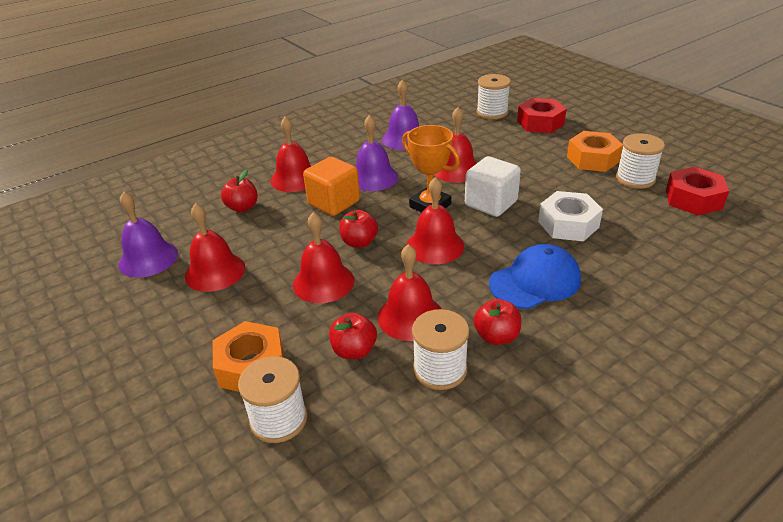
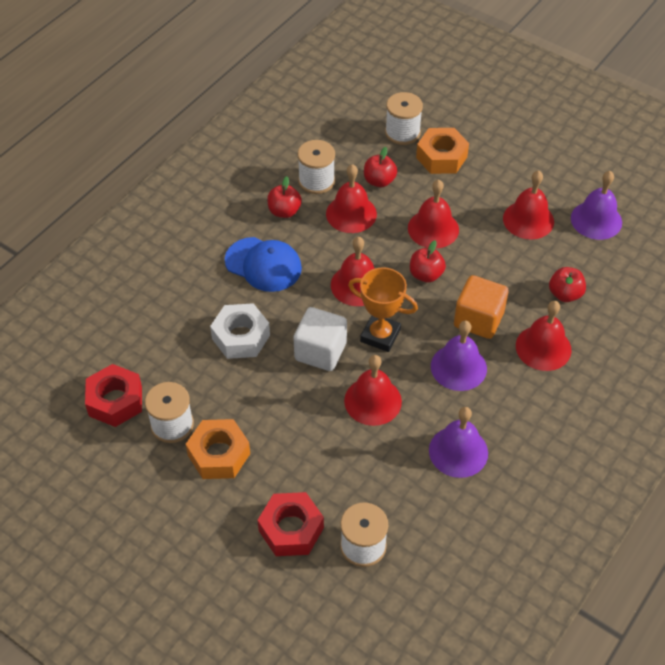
camera: 160 degrees right, 15 degrees up
blue cap [489,244,581,309] -> blue cap turned 105 degrees counterclockwise [225,237,302,292]

